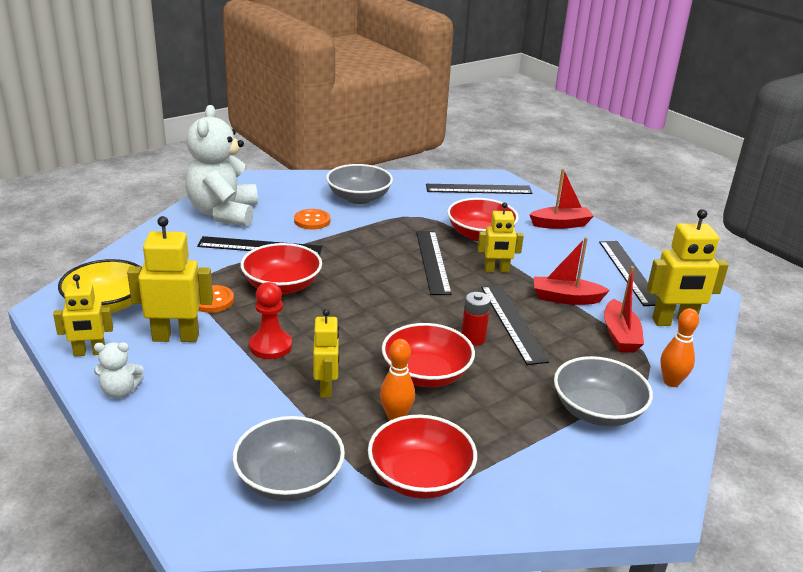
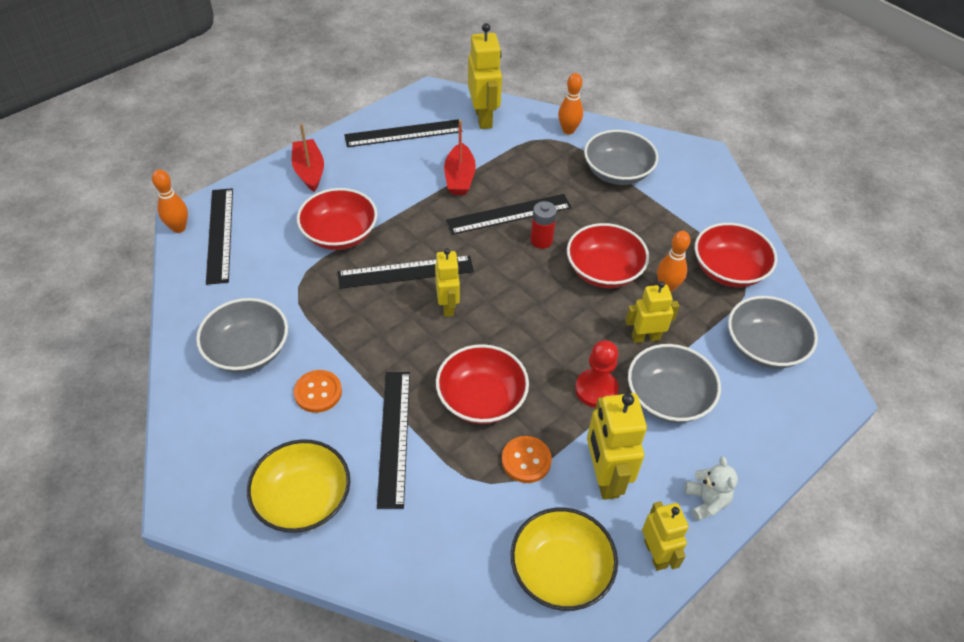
camera: 95 degrees left, 20 degrees up
white teddy bear [185,105,258,227] -> yellow bowl [247,439,350,533]
yellow robot [478,202,524,273] -> yellow robot moved to [435,248,460,317]
red boat [604,266,644,353] -> none
none -> orange bowling pin [152,170,188,233]
none -> grey bowl [628,344,721,423]

